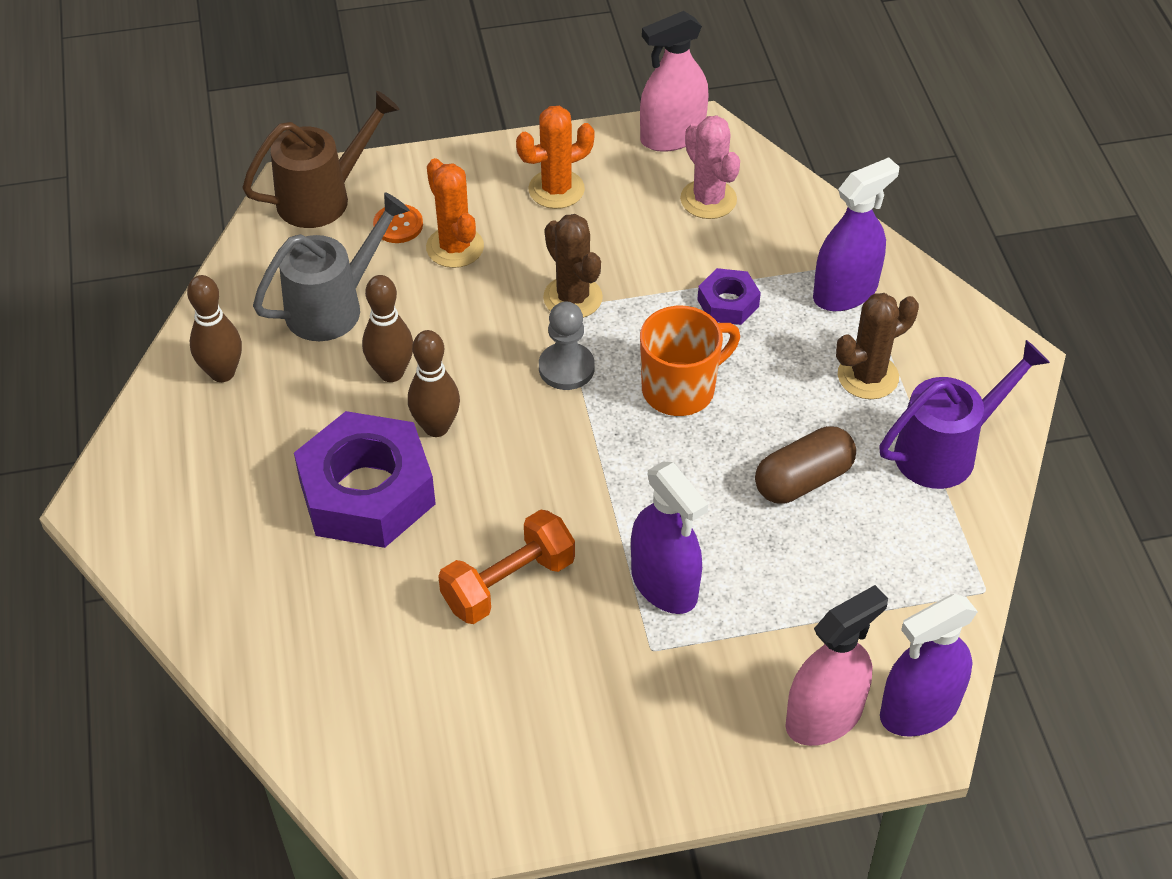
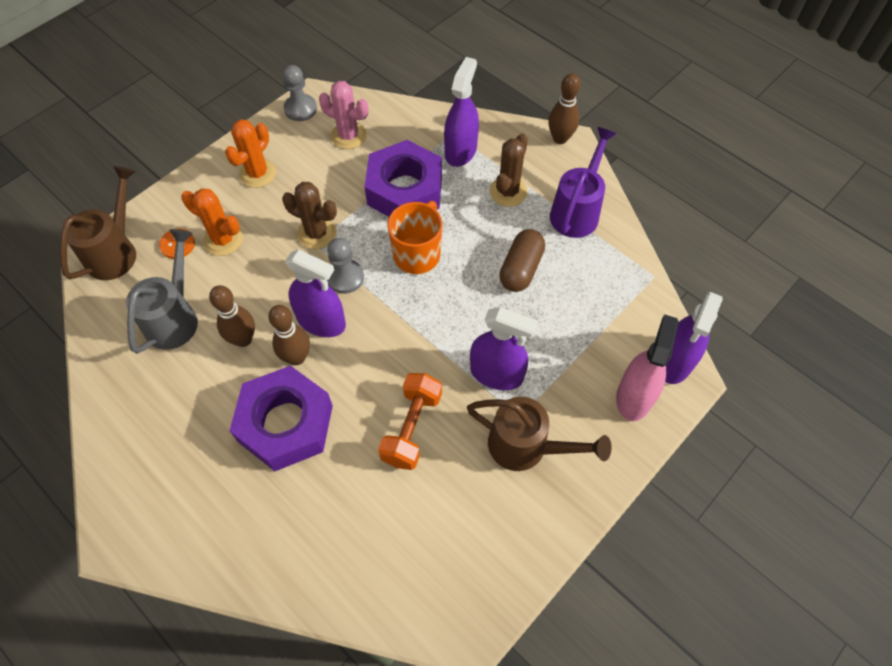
camera: 35 degrees left, 10 degrees up
brown bowling pin [187,275,242,382] -> brown bowling pin moved to [548,73,581,144]
pink spray bottle [640,11,708,152] -> grey pawn [283,65,317,121]
purple nut [697,268,761,325] -> purple nut [365,140,442,217], size x2.10
none -> purple spray bottle [285,250,346,337]
none -> brown watering can [467,397,612,471]

